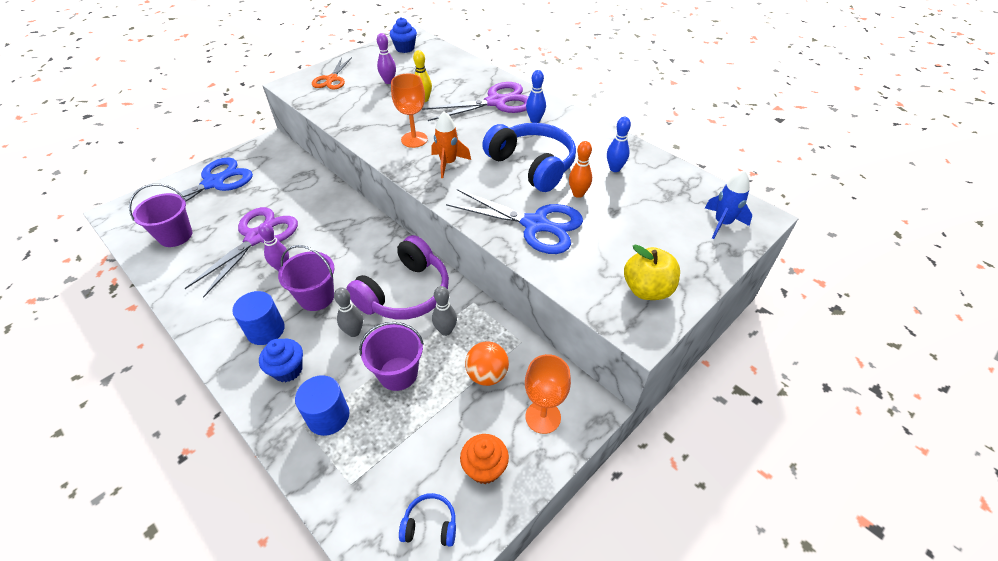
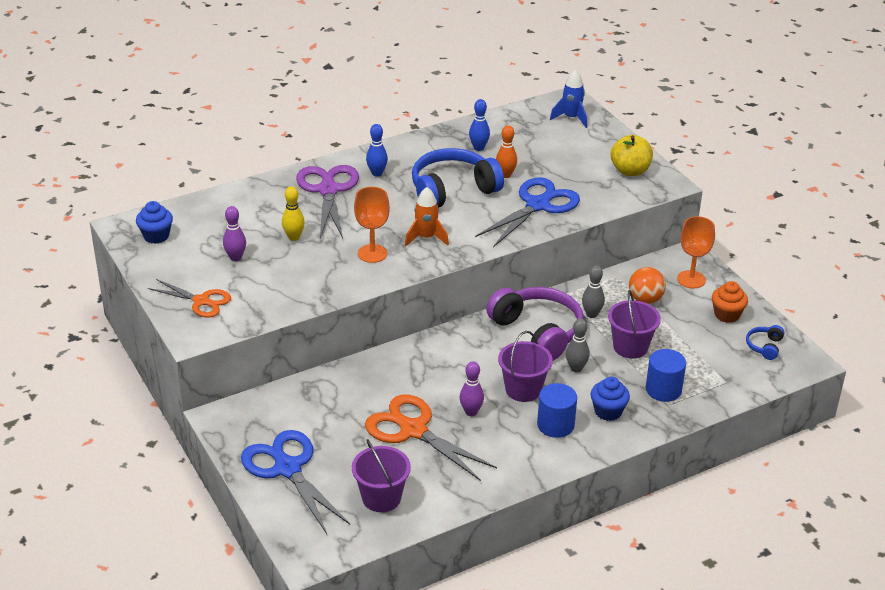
camera: 75 degrees left, 10 degrees down
purple scissors [185,207,298,298] -> orange scissors [365,395,497,481]

